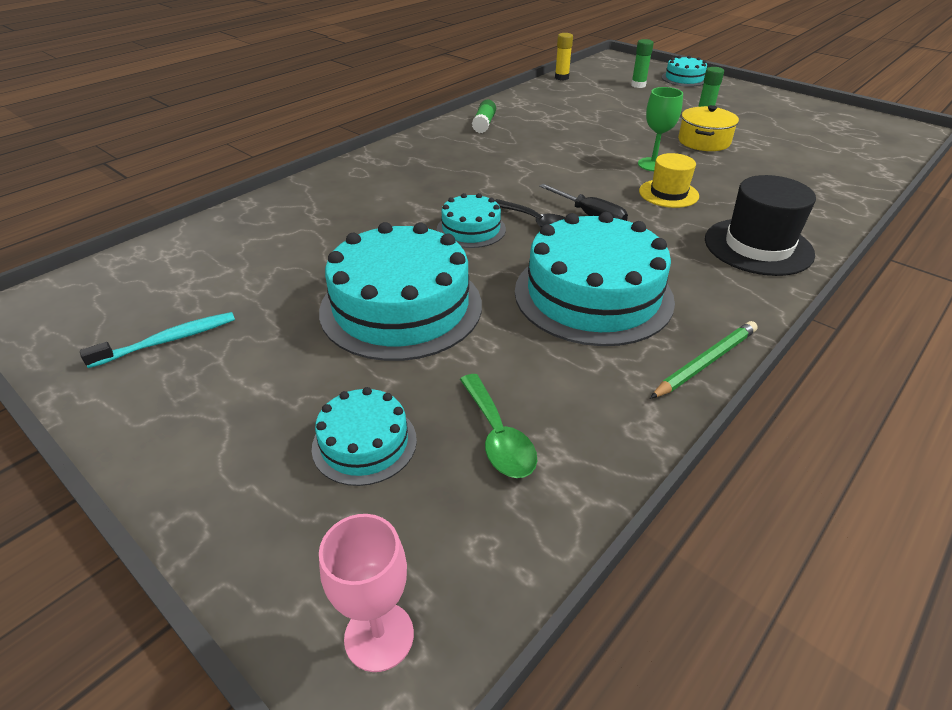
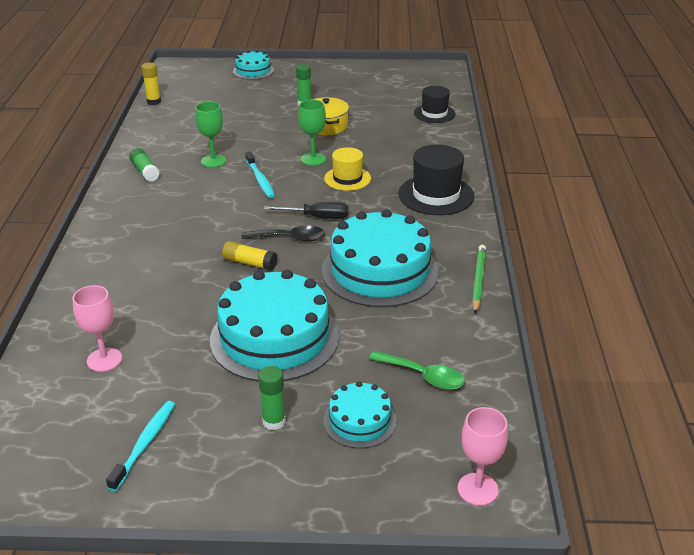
camera: 40 degrees left, 5 degrees down
turquoise cake [437,193,506,248] -> yellow glue stick [222,241,278,271]
green glue stick [631,39,654,88] -> green glue stick moved to [258,366,286,430]
none -> pink goblet [72,285,122,372]
none -> green goblet [195,101,226,168]
none -> turquoise toothbrush [245,151,275,198]
none -> black hat [414,86,455,123]

